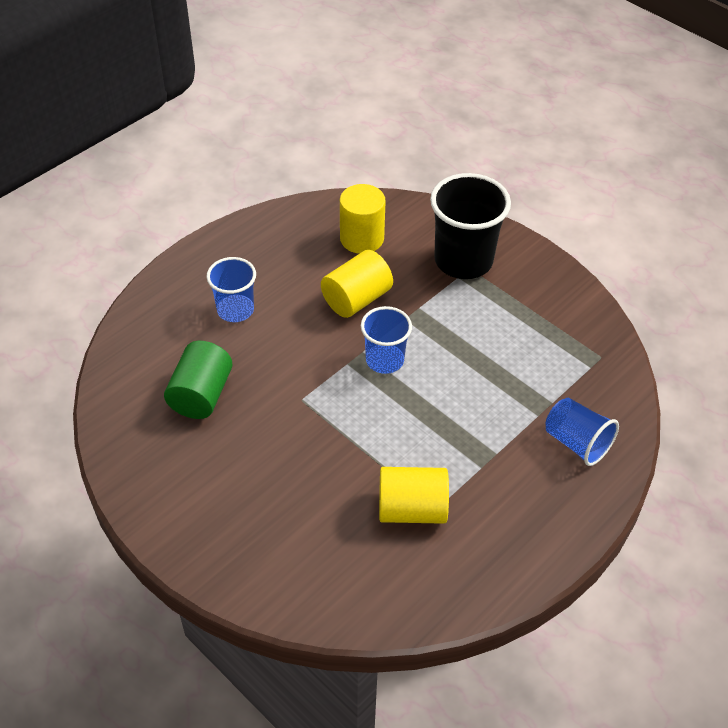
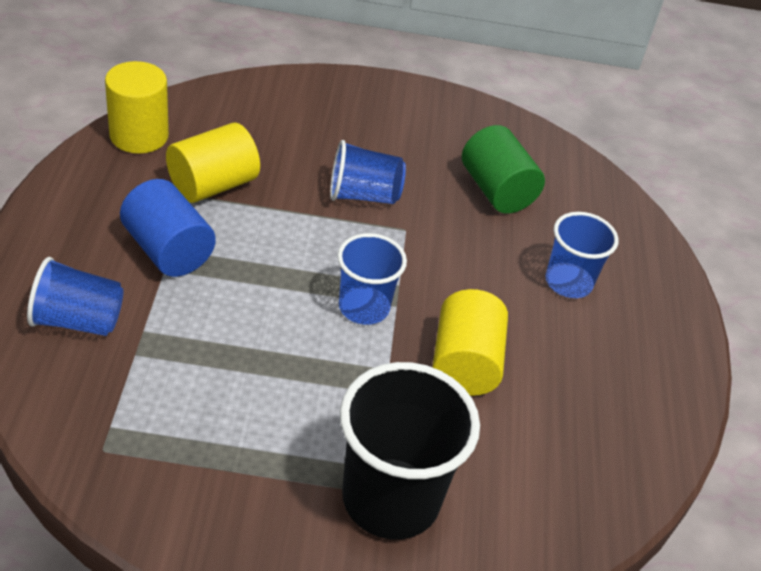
camera: 135 degrees right, 5 degrees down
yellow cylinder [340,184,386,254] -> yellow cylinder moved to [105,61,169,154]
none -> blue cylinder [120,179,216,277]
none -> blue cup [330,140,406,204]

